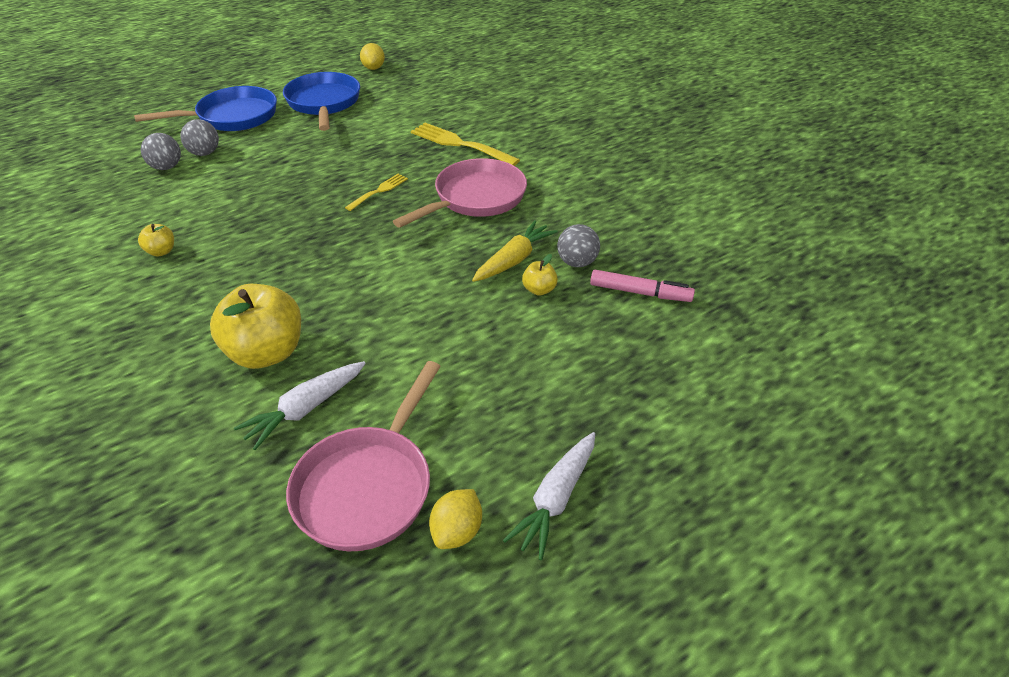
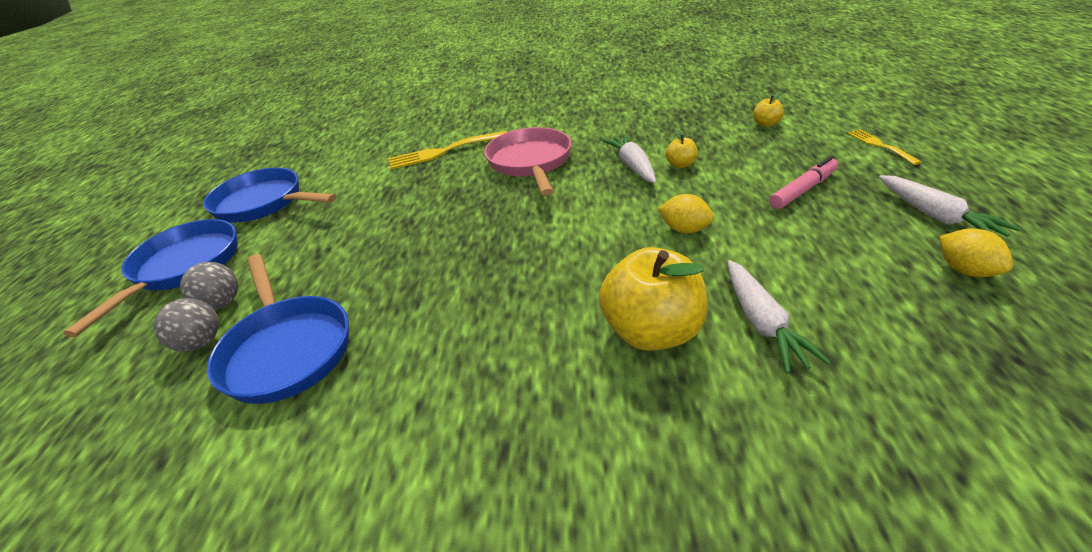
camera: 50 degrees left, 5 degrees down
yellow apple [138,224,174,257] -> yellow apple moved to [753,92,784,127]
pink pan [286,361,441,551] -> none
yellow fork [345,174,408,211] -> yellow fork moved to [848,130,921,165]
yellow lemon [360,43,385,70] -> yellow lemon moved to [658,194,714,234]
yellow carrot [472,220,558,282] -> white carrot [602,134,656,183]
grey ball [557,224,600,267] -> none
pink marker [590,270,695,302] -> pink marker moved to [769,157,838,209]
none -> blue pan [207,254,349,404]

